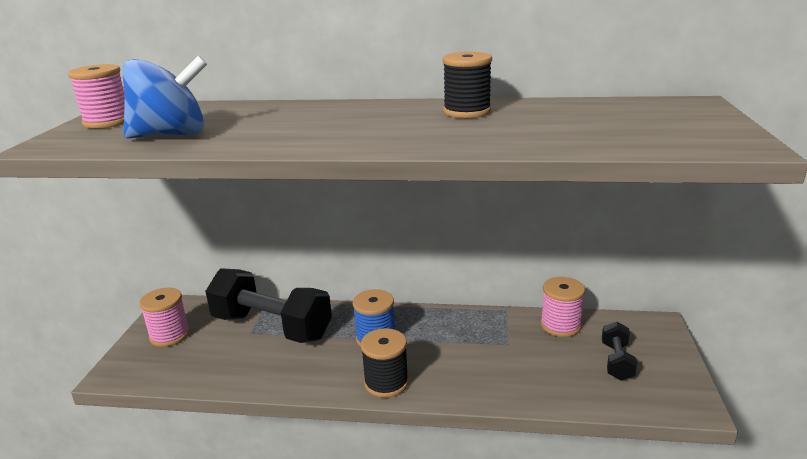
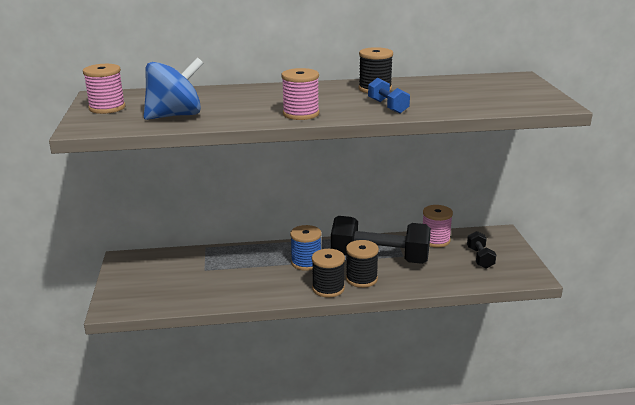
camera: 15 degrees left, 0 degrees up
pink spool [139,288,190,347] -> pink spool moved to [281,68,319,120]
black dumbbell [205,268,332,343] -> black dumbbell moved to [331,216,431,264]
none -> black spool [346,240,379,288]
none -> blue dumbbell [368,78,410,114]

